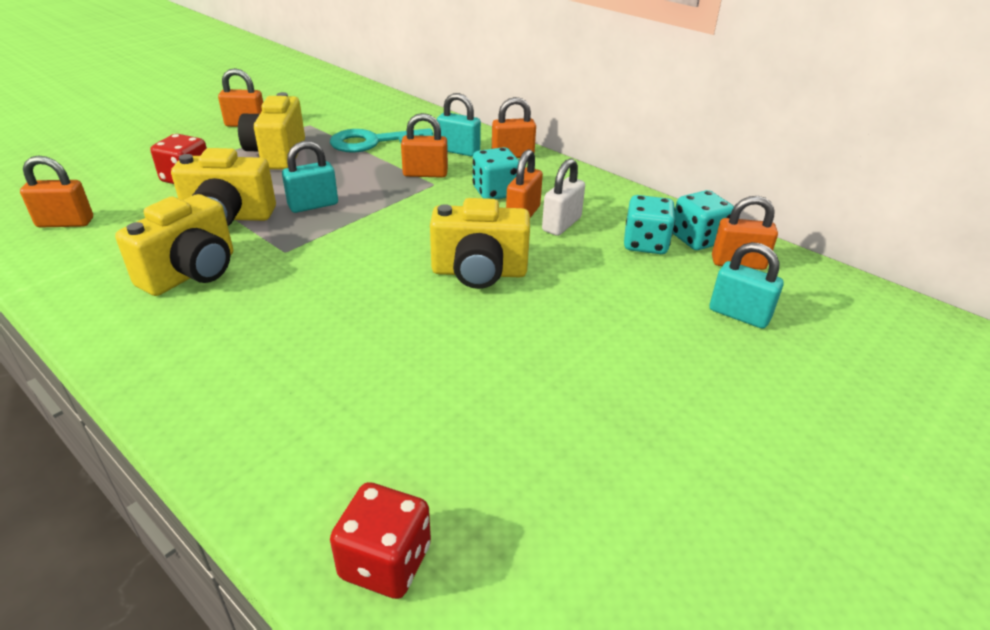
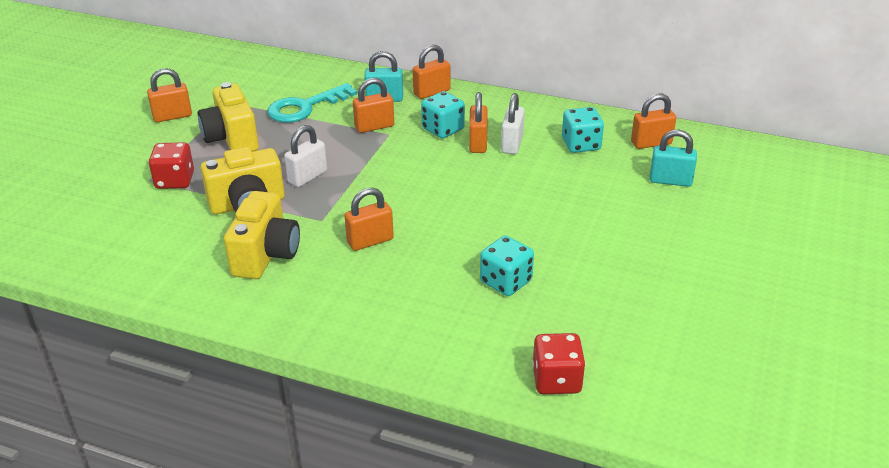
camera: 20 degrees left, 0 degrees up
orange padlock [20,155,93,227] -> orange padlock moved to [344,188,394,251]
turquoise padlock [282,141,338,213] -> white padlock [284,125,327,187]
yellow camera [430,198,530,289] -> none
turquoise dice [673,190,734,250] -> turquoise dice moved to [480,236,534,296]

